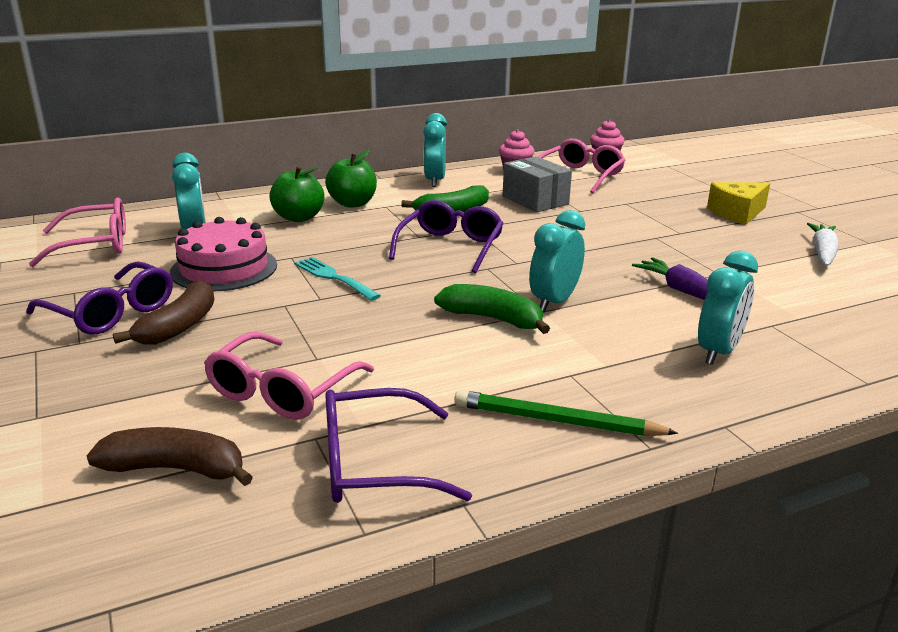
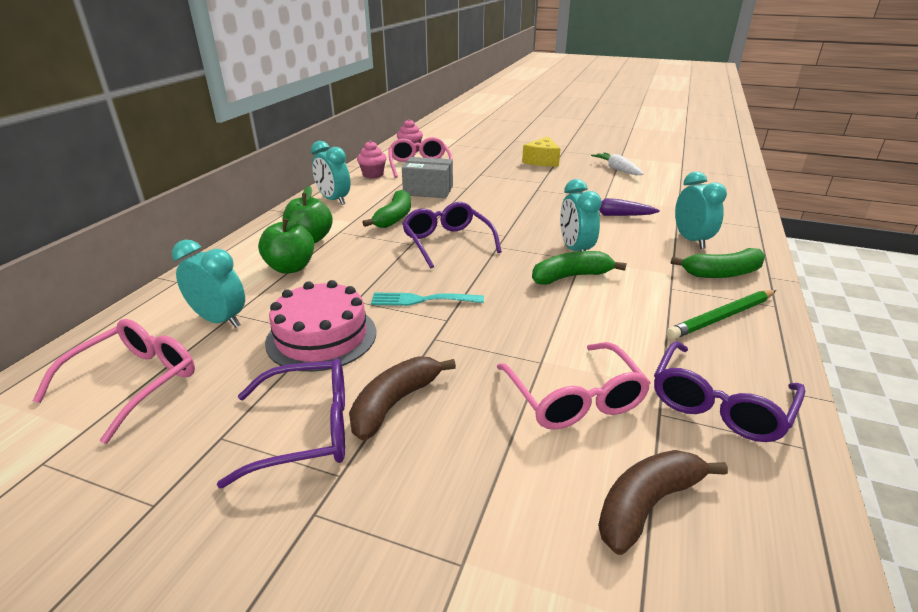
camera: 45 degrees left, 5 degrees up
brown banana [113,280,214,345] -> brown banana turned 120 degrees counterclockwise [349,356,456,440]
none -> green banana [670,248,765,278]

